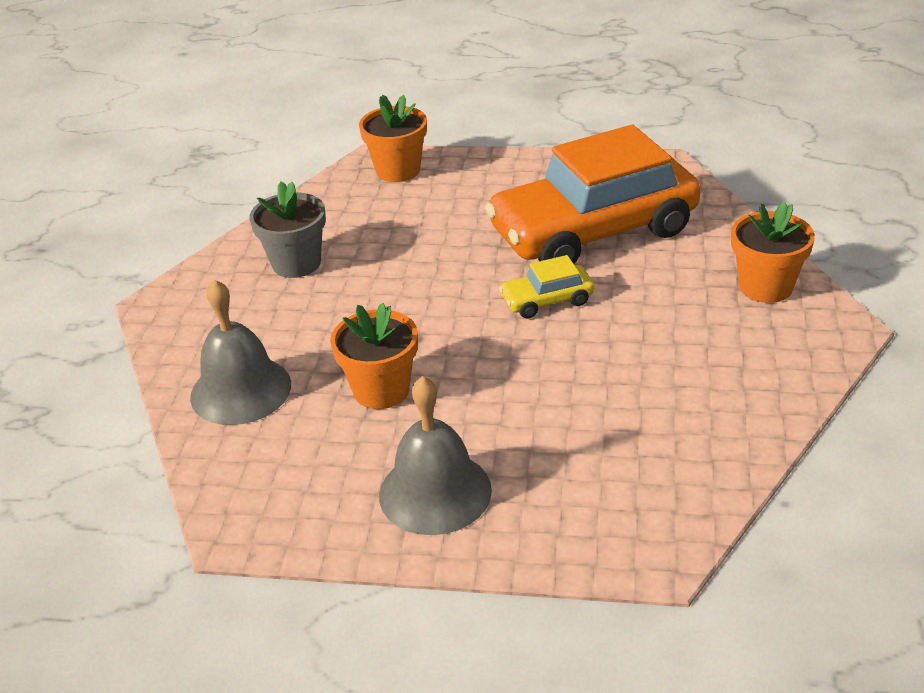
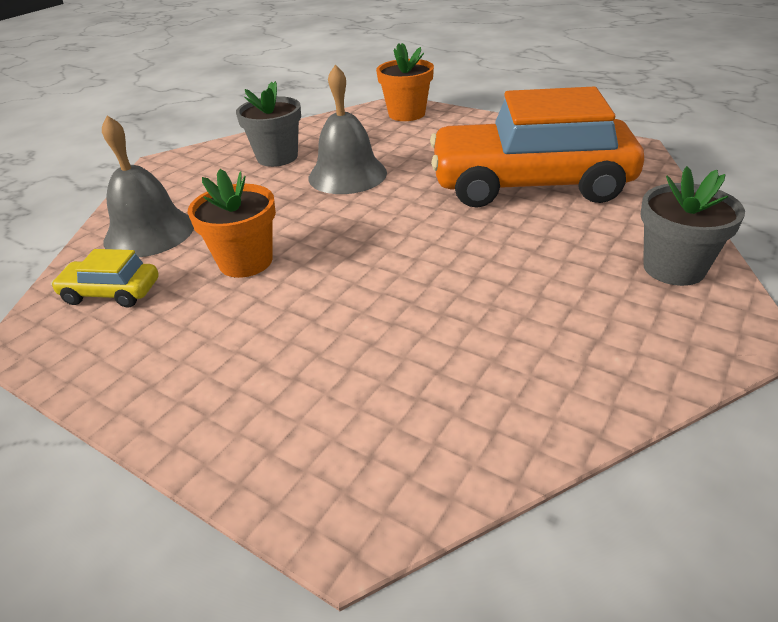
camera: 25 degrees right, 0 degrees up
grey bell [379,376,492,535] -> grey bell moved to [308,65,387,194]
yellow car [499,255,594,318] -> yellow car moved to [51,249,159,308]
orange flower pot [731,202,815,303] -> grey flower pot [641,166,745,286]

